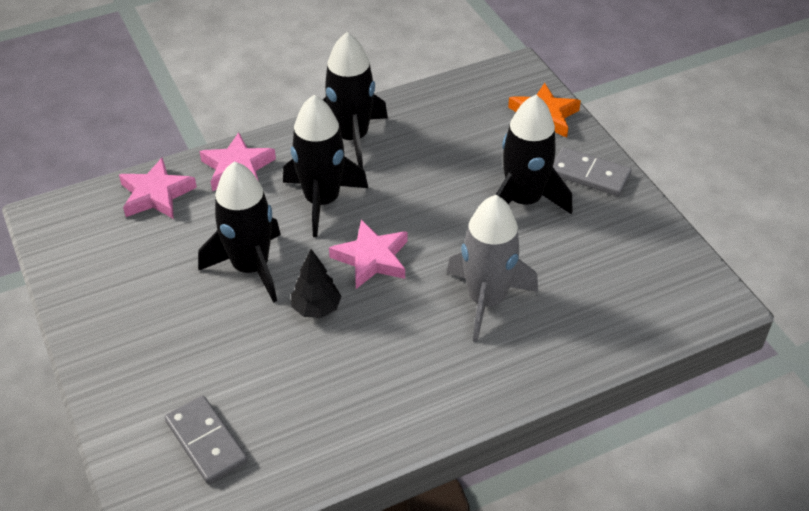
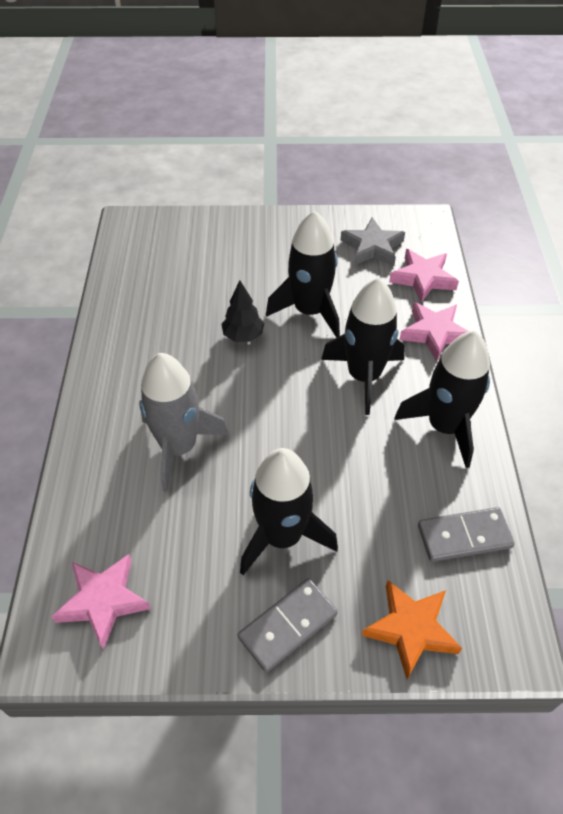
camera: 115 degrees right, 5 degrees up
grey domino [165,395,248,484] -> grey domino moved to [418,507,515,562]
pink star [329,220,407,289] -> pink star moved to [51,554,151,650]
none -> grey star [340,217,405,266]

